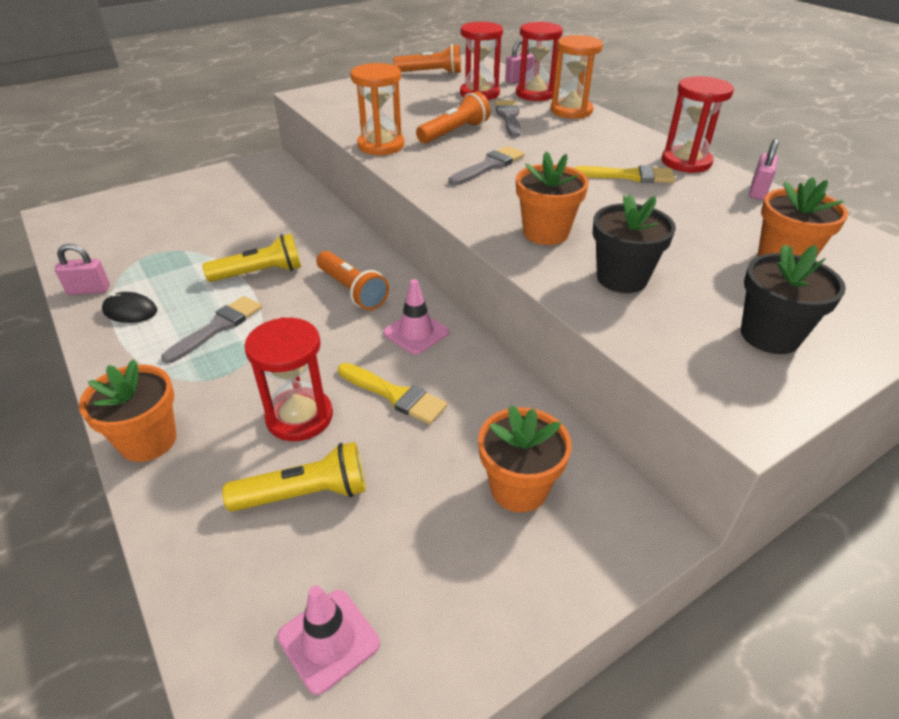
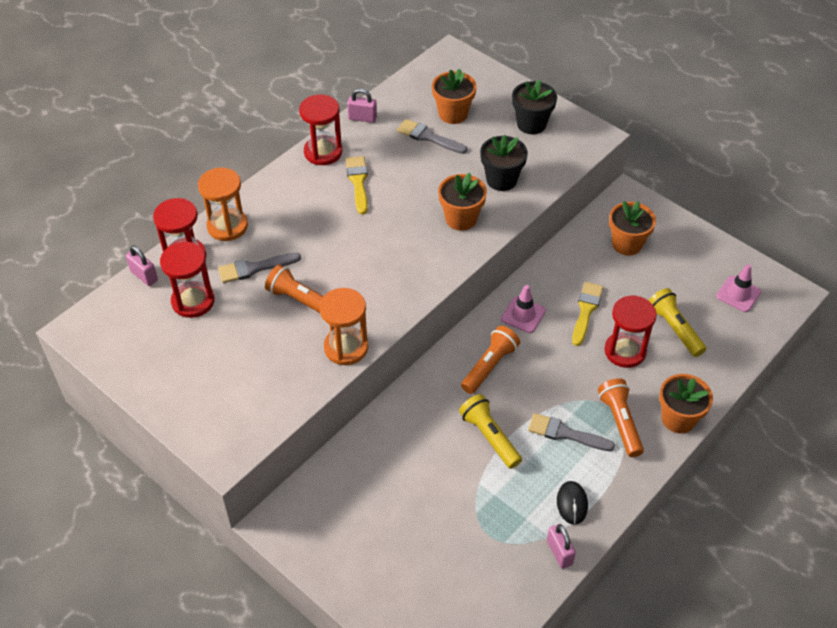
camera: 105 degrees left, 10 degrees up
orange flashlight [394,44,461,74] -> orange flashlight moved to [598,378,644,457]
grey brush [449,146,525,185] -> grey brush moved to [397,119,467,154]

